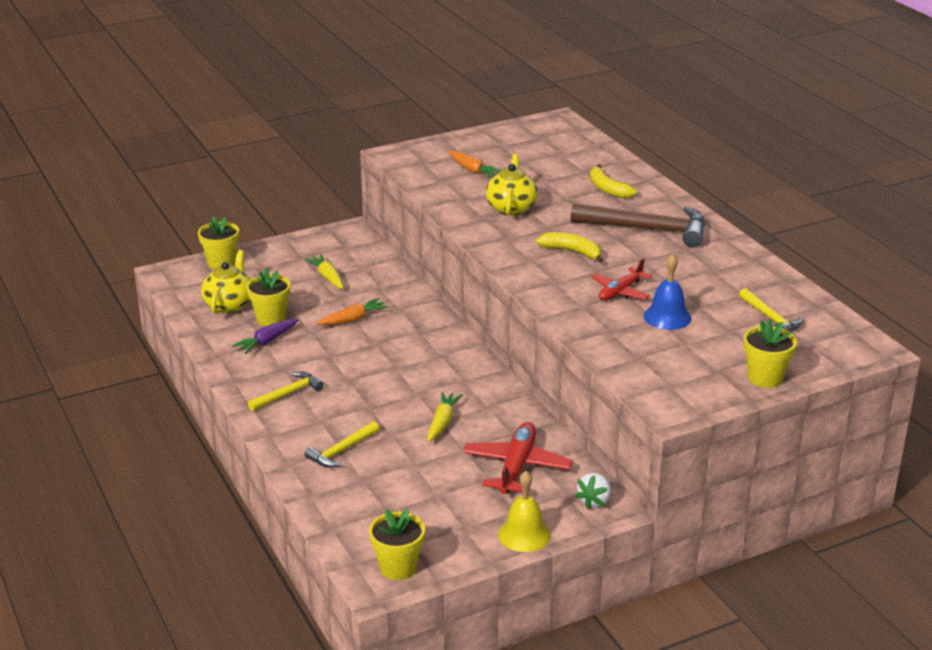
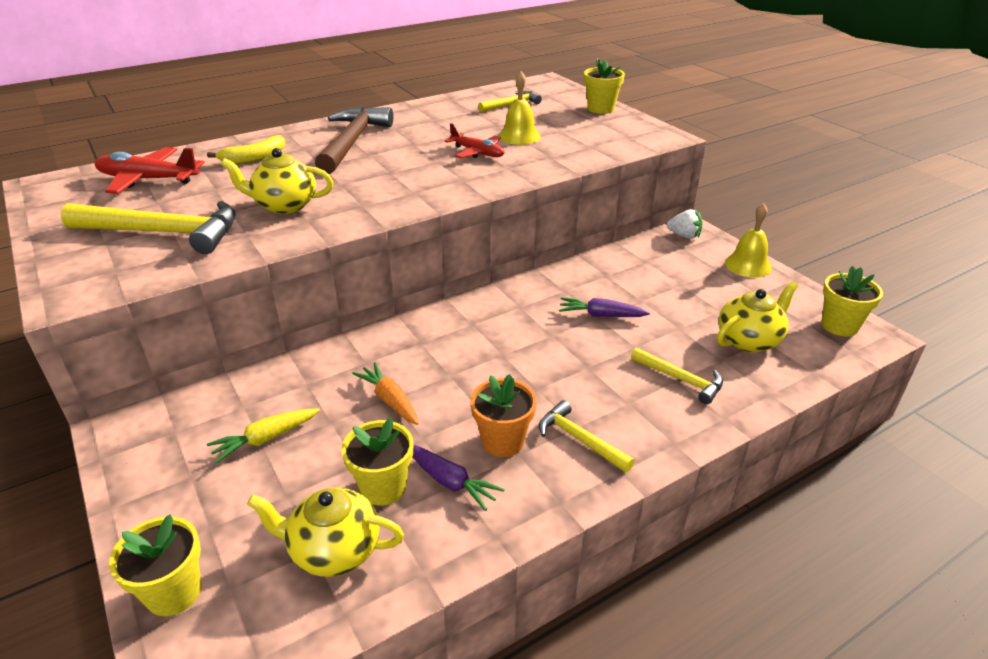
camera: 95 degrees left, 5 degrees up
yellow carrot [428,391,463,442] -> purple carrot [559,297,650,317]
orange carrot [449,151,501,178] -> yellow hammer [61,201,236,254]
red plane [463,422,573,494] -> red plane moved to [95,147,205,194]
yellow banana [536,232,604,263] -> none
blue bell [644,254,691,330] -> yellow bell [499,71,541,145]
none -> orange flower pot [470,374,537,457]
none -> yellow teapot [717,282,798,352]

